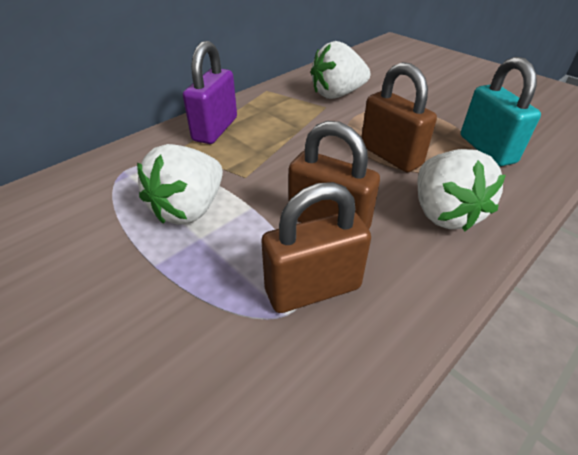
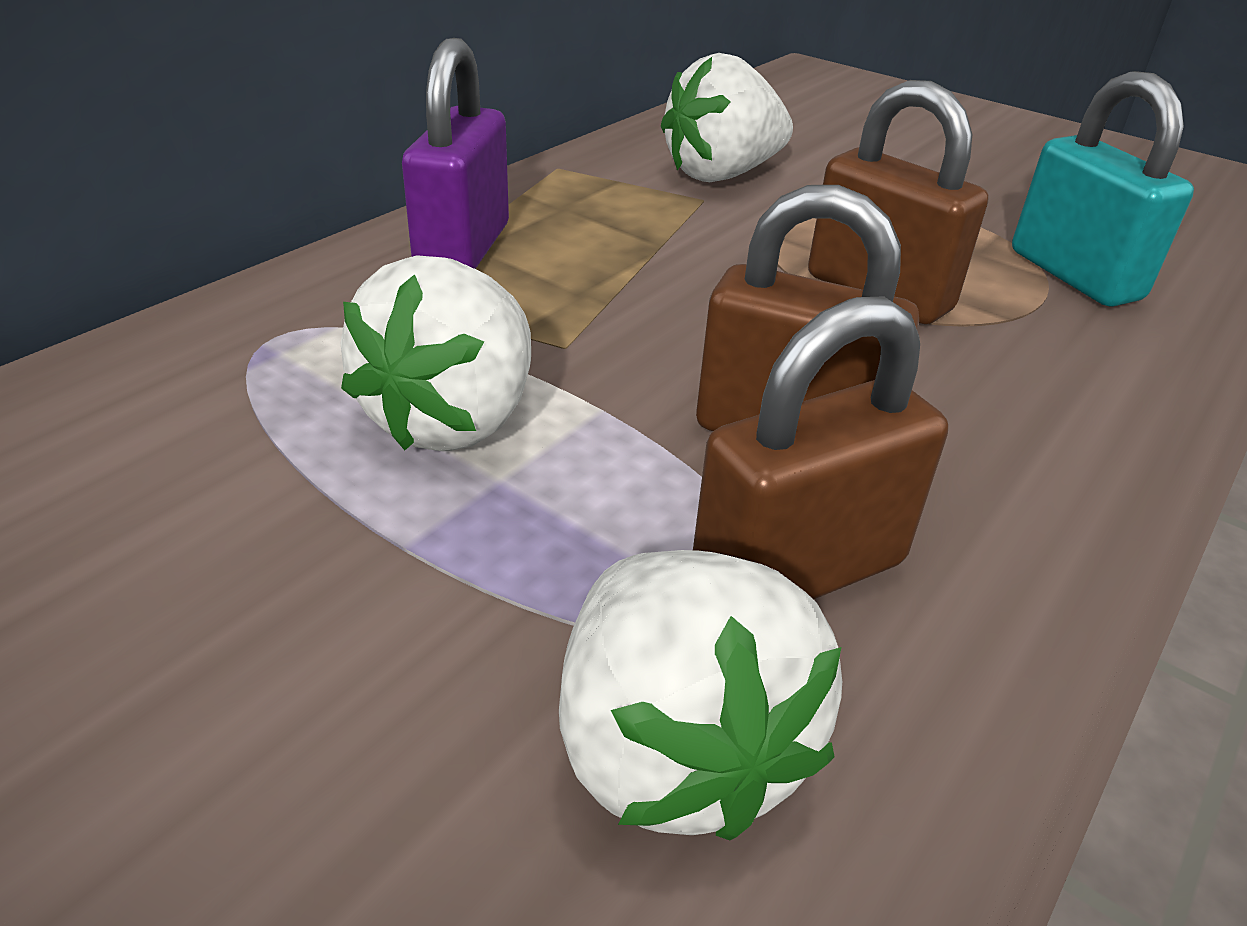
camera: 10 degrees left, 5 degrees down
white strawberry [417,149,506,231] -> white strawberry moved to [559,550,842,840]

